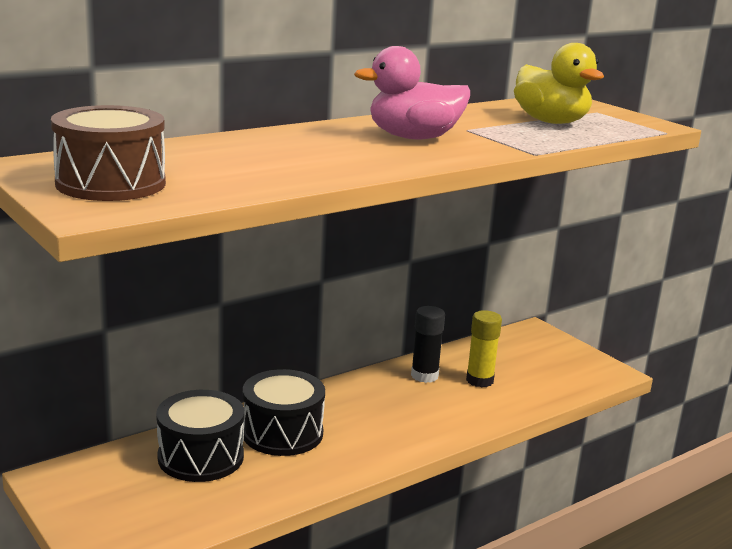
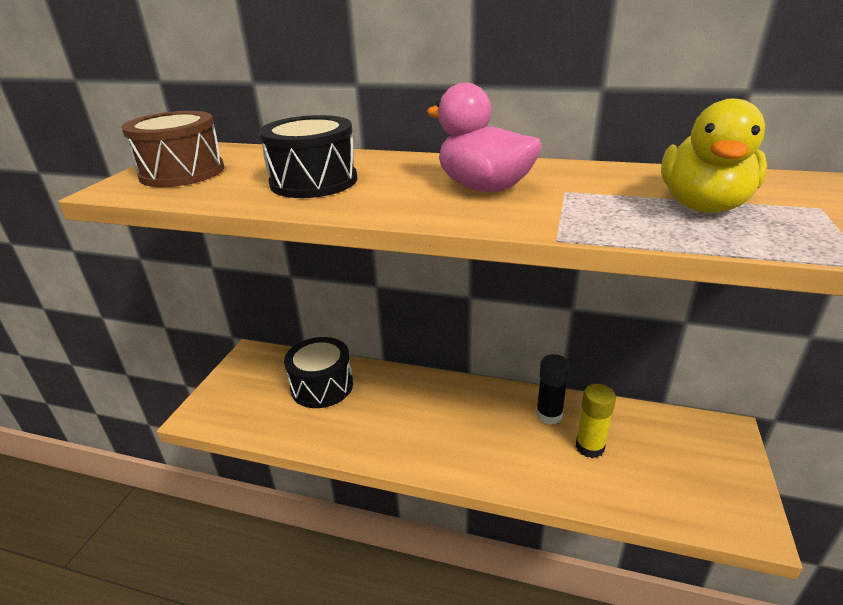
camera: 55 degrees right, 10 degrees up
black drum [243,369,325,456] -> black drum moved to [259,115,357,198]

